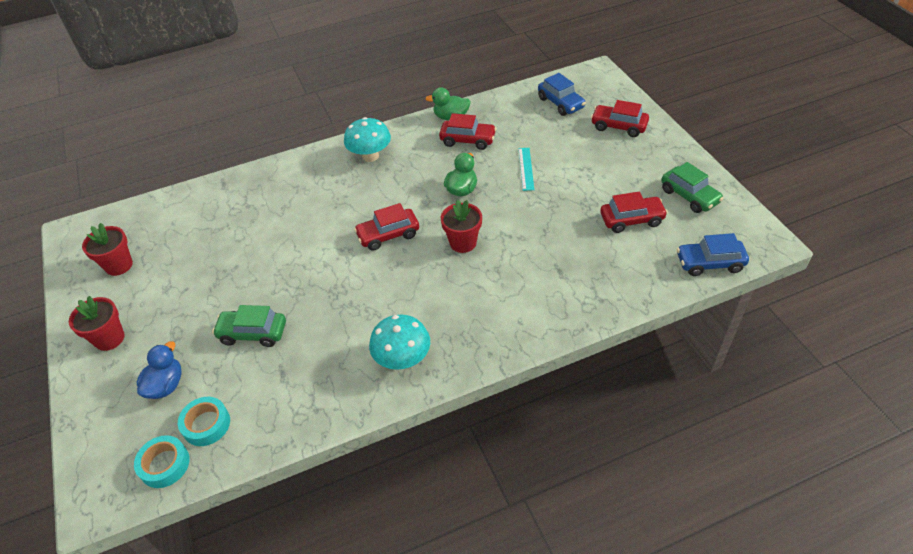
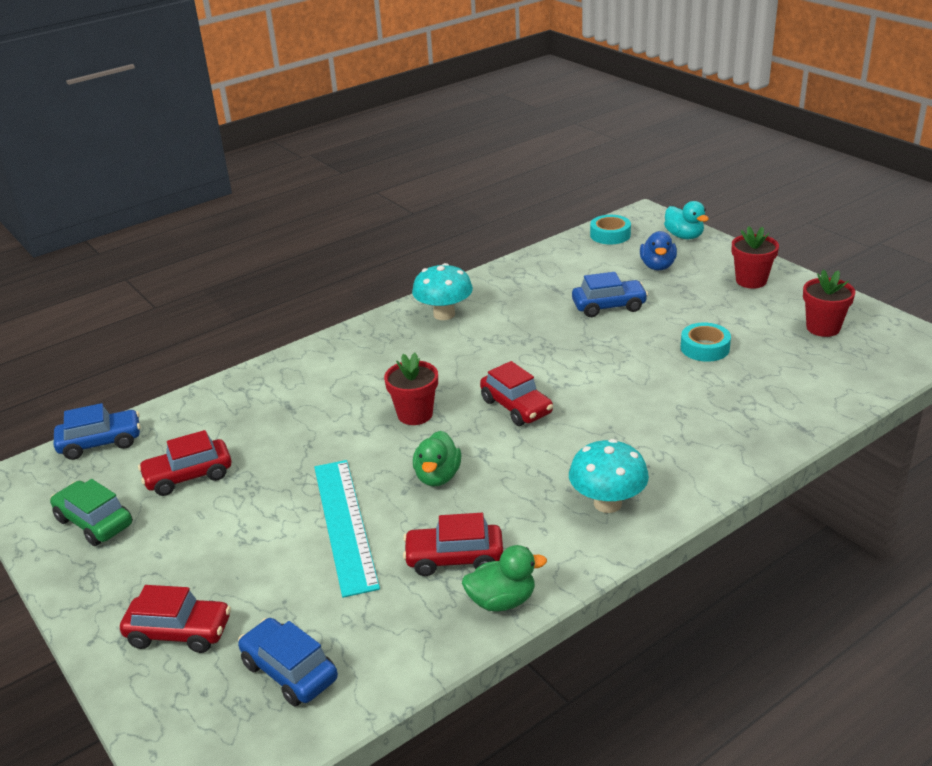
camera: 165 degrees right, 15 degrees down
turquoise tape [178,397,230,446] -> turquoise tape moved to [681,323,731,362]
green car [212,305,286,347] -> blue car [572,272,648,317]
red car [354,203,419,251] -> red car turned 90 degrees clockwise [480,361,553,426]
turquoise ruler [518,148,534,191] -> turquoise ruler [314,460,380,598], size x1.91
none -> turquoise duck [664,201,709,239]

